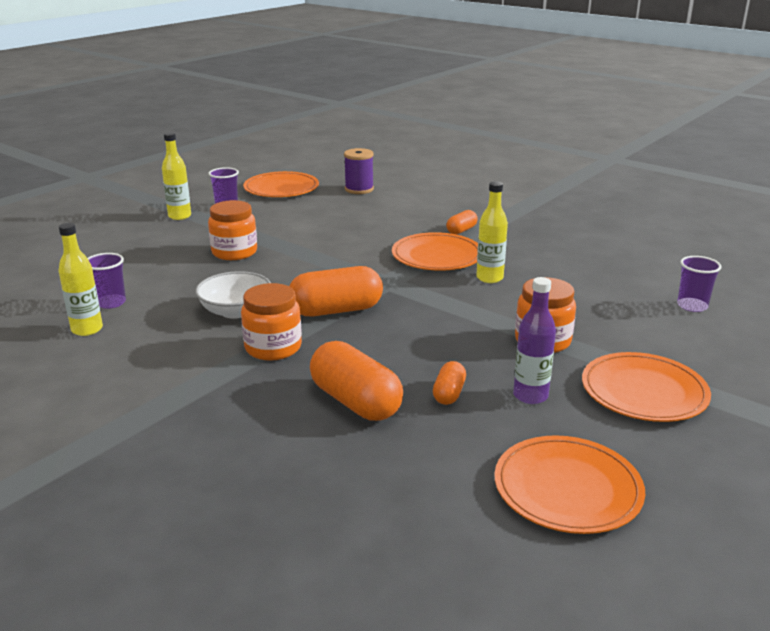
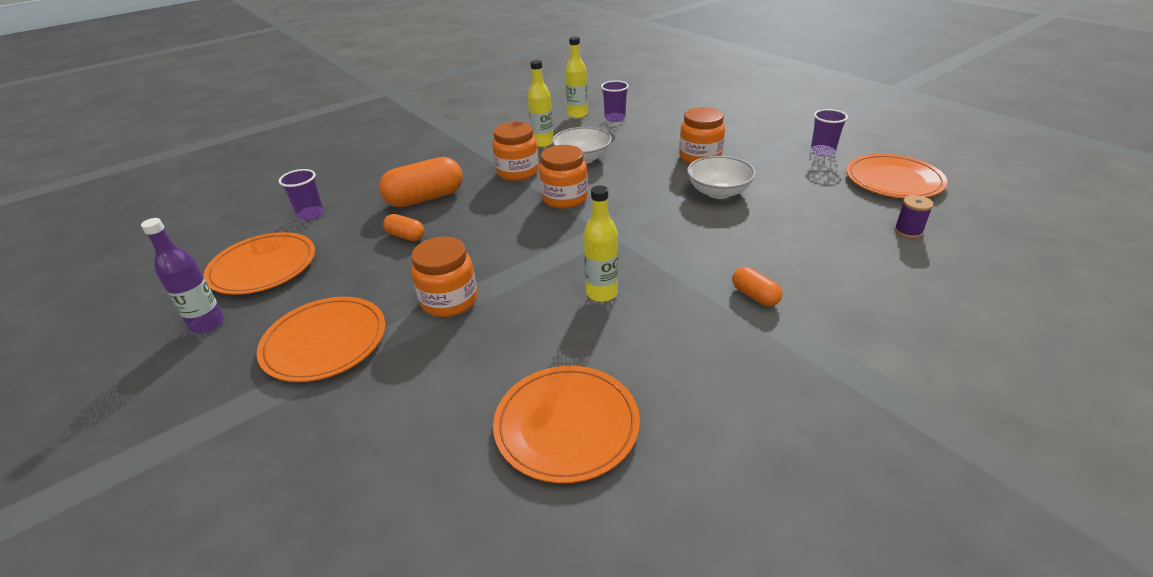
camera: 105 degrees right, 10 degrees up
yellow bottle [162,132,191,220] -> yellow bottle moved to [528,60,553,147]
orange capsule [289,266,383,316] -> orange jar [539,145,588,209]
purple spool [344,148,374,194] -> purple spool [894,195,934,239], size x0.65
orange plate [392,232,478,271] -> orange plate moved to [493,366,640,483]
purple bottle [513,277,556,404] -> purple bottle moved to [141,218,224,333]
purple cup [677,256,722,312] -> purple cup moved to [278,169,324,220]
none -> white bowl [687,156,756,199]

